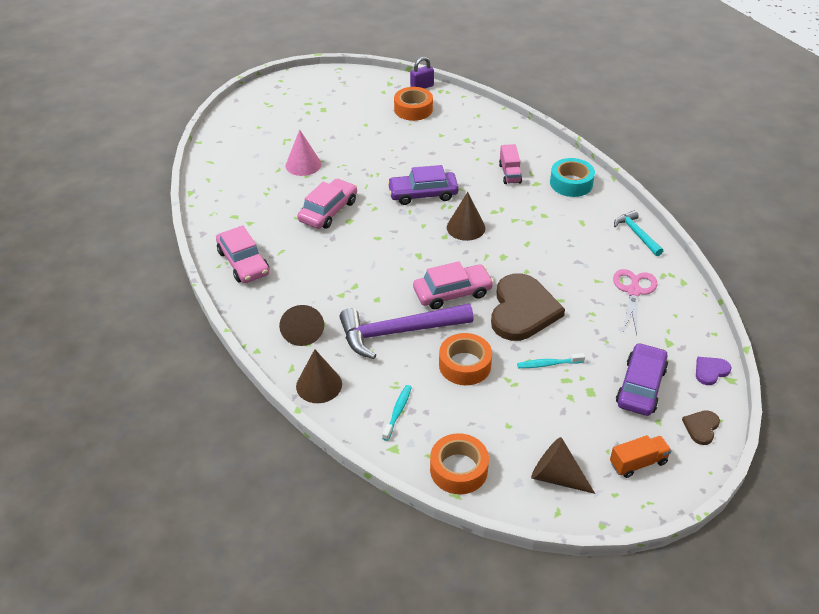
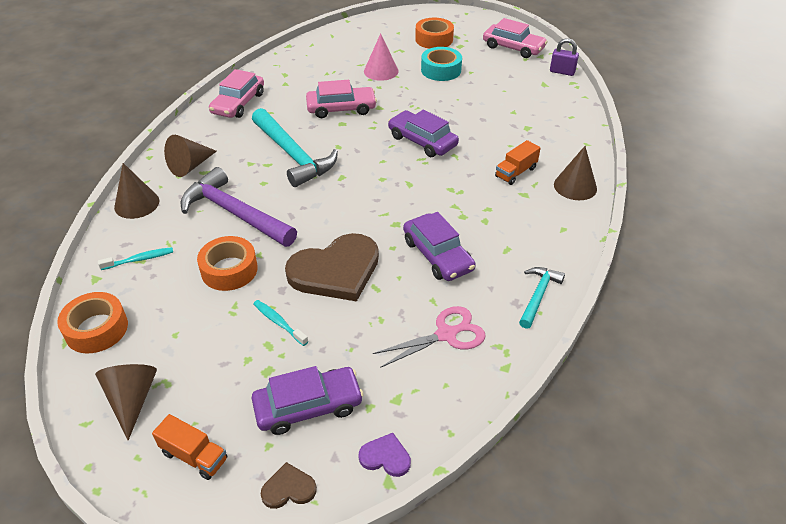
camera: 50 degrees right, 0 degrees up
orange tape [394,87,433,121] -> orange tape moved to [415,18,454,49]
pink car [413,261,494,309] -> pink car moved to [483,18,547,58]
brown cone [447,192,485,241] -> brown cone moved to [554,146,597,200]
pink truck [499,144,522,184] -> orange truck [495,140,541,185]
turquoise tape [550,158,595,197] -> turquoise tape moved to [421,47,462,81]
none -> turquoise hammer [252,108,338,187]
none -> purple car [403,212,476,281]

